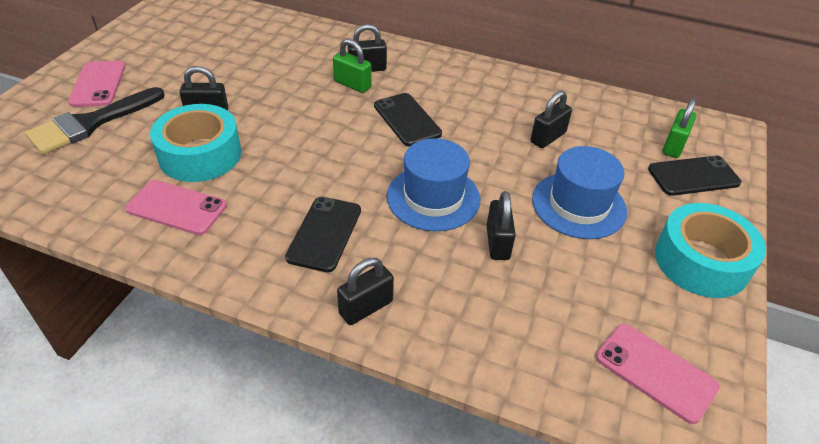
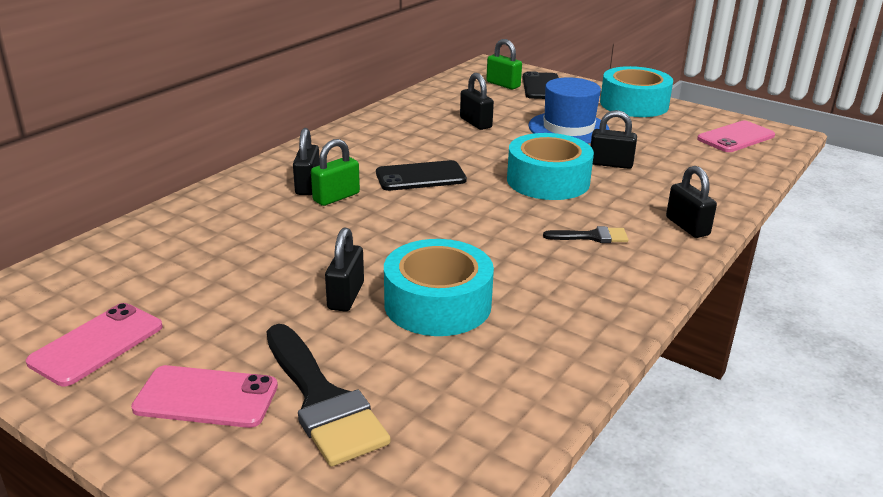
camera: 75 degrees left, 15 degrees down
pink phone [125,180,227,235] -> pink phone moved to [26,303,163,386]
black phone [285,197,361,272] -> black brush [543,226,629,243]
blue hat [387,138,480,231] -> turquoise tape [507,133,594,200]

